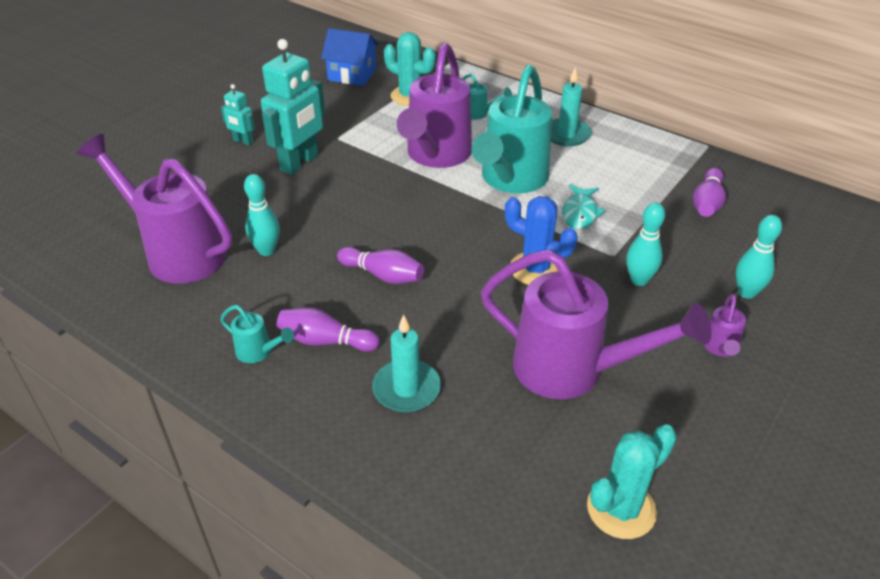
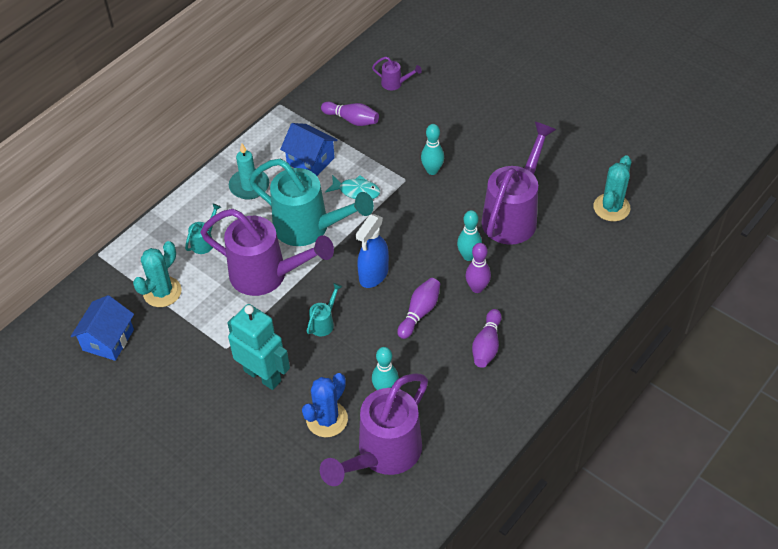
camera: 85 degrees left, 10 degrees up
turquoise watering can [220,305,294,363] -> turquoise watering can moved to [306,283,343,336]
turquoise robot [221,84,255,146] -> none
turquoise candle [372,314,441,413] -> none
blue cactus [505,196,578,285] -> blue cactus moved to [302,373,348,437]
turquoise cactus [587,424,677,539] -> turquoise cactus turned 60 degrees clockwise [593,155,631,221]
purple watering can [703,294,746,357] -> purple watering can moved to [372,57,422,90]
turquoise bowling pin [736,215,782,299] -> turquoise bowling pin moved to [457,210,482,261]
none -> blue house [280,123,338,176]
none -> blue spray bottle [356,214,389,288]
none -> purple bowling pin [465,243,491,293]

